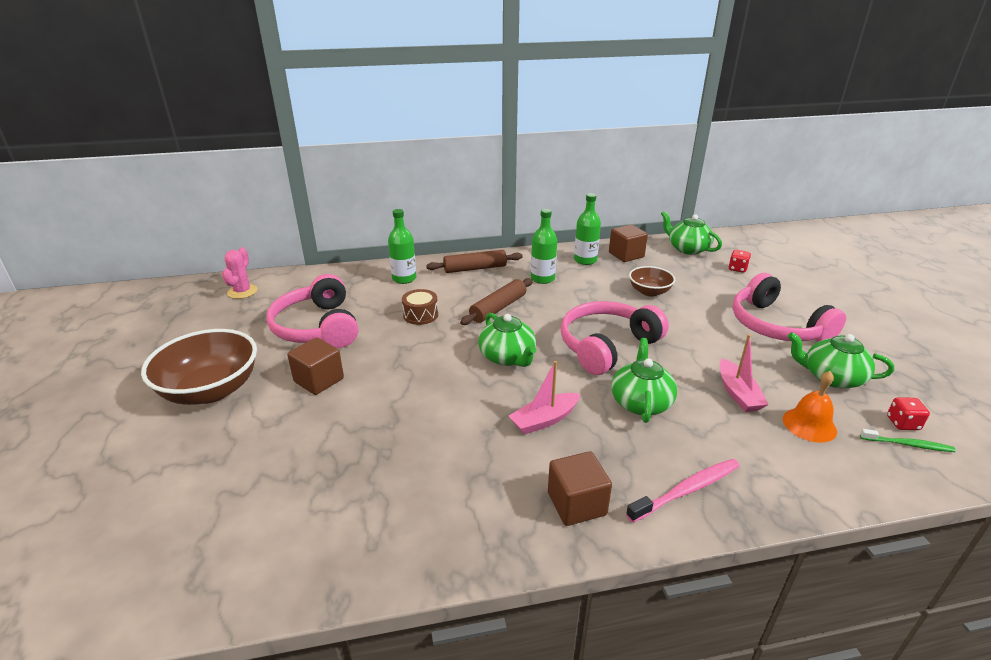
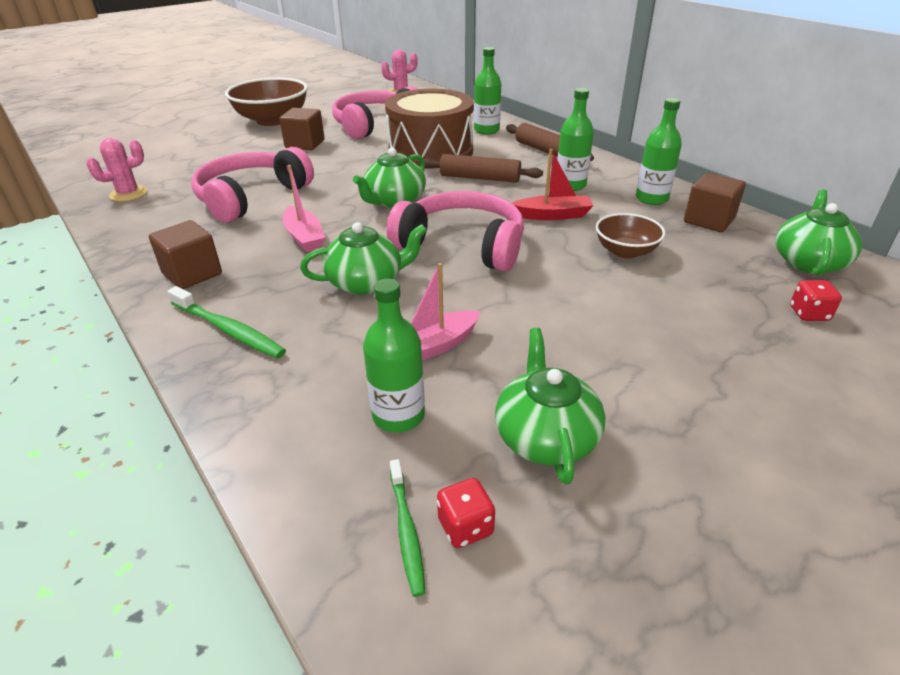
camera: 65 degrees right, 5 degrees up
brown drum [402,289,438,325] -> brown drum [385,89,474,168], size x2.36
pink boat [509,361,580,434] -> pink boat turned 150 degrees counterclockwise [283,165,325,252]
pink toothbrush [626,459,740,523] -> green toothbrush [168,286,286,358]
pink headphones [732,273,846,342] -> pink headphones moved to [191,147,314,223]
orange bell [783,371,837,443] -> green bottle [363,278,425,433]
none -> pink cactus [86,138,147,202]
none -> red boat [512,149,594,220]

